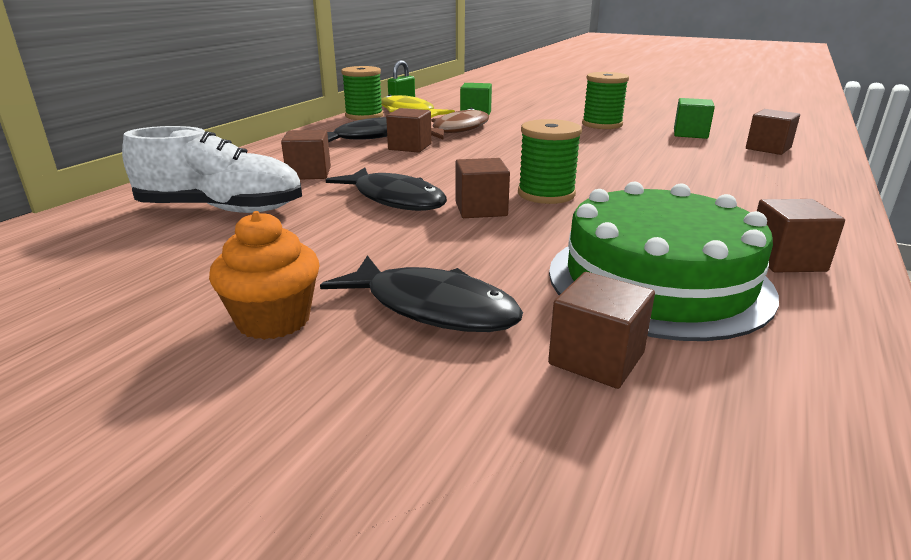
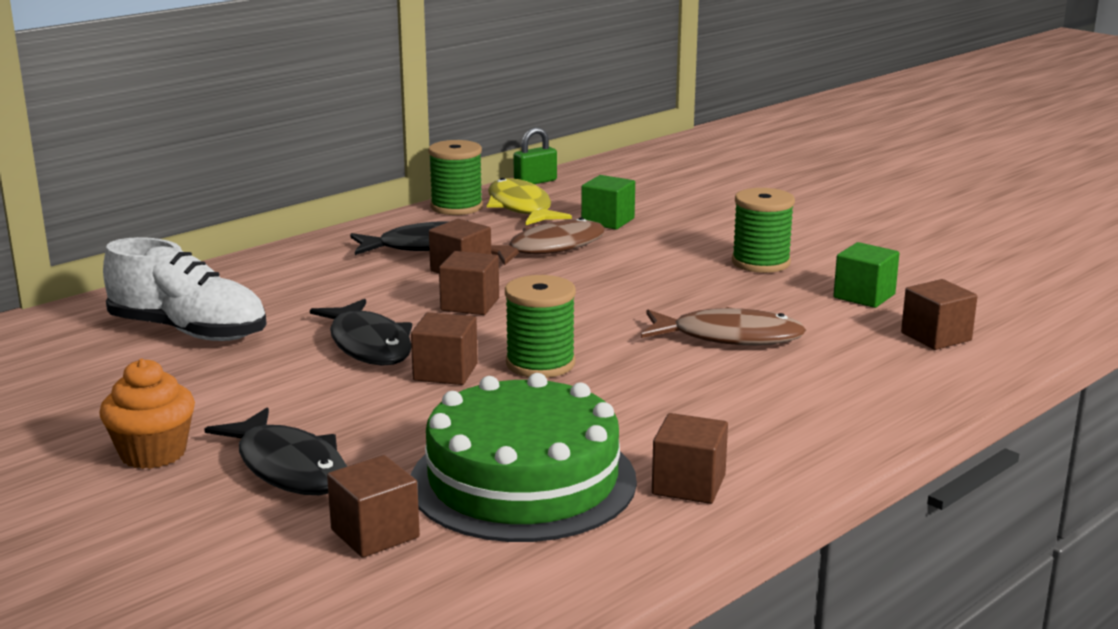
camera: 20 degrees right, 5 degrees down
brown cube [281,130,331,180] -> brown cube moved to [439,251,499,315]
none -> brown fish [641,307,806,345]

